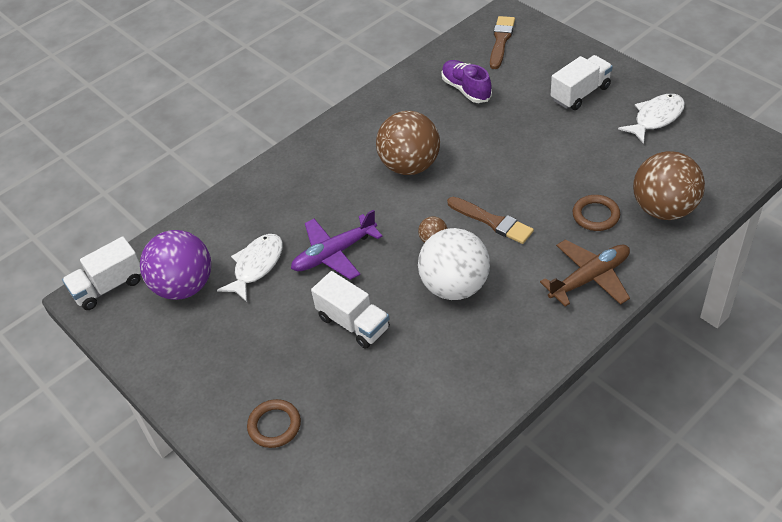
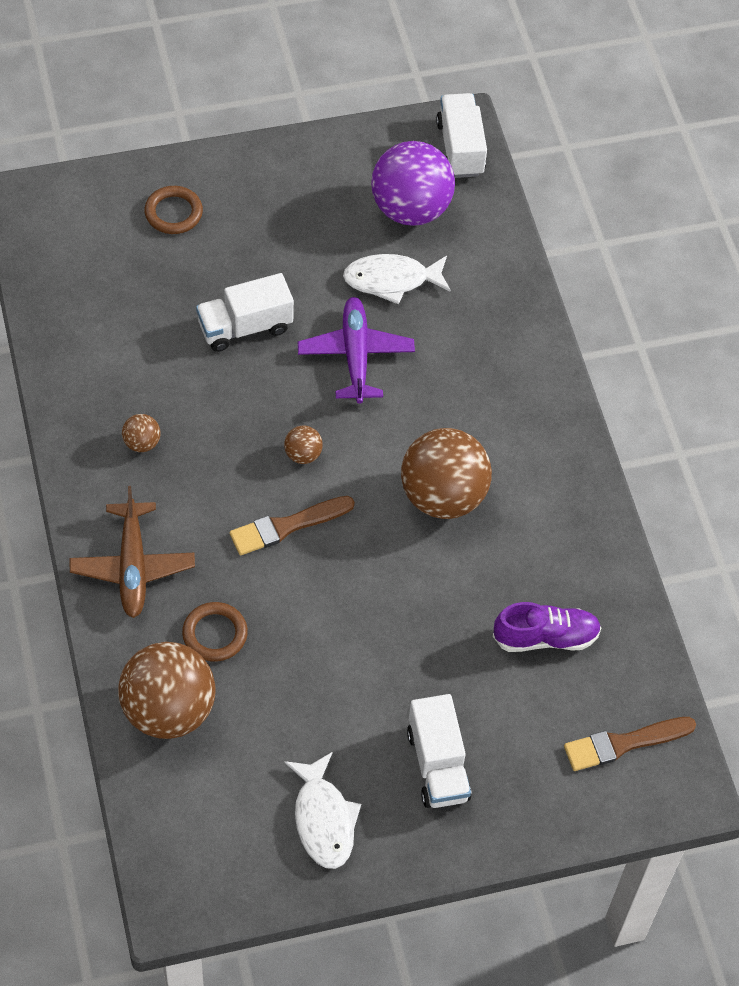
camera: 110 degrees right, 10 degrees up
white fish [217,234,283,302] -> white fish turned 120 degrees clockwise [343,254,451,304]
white ball [418,228,490,300] -> none
brown brush [490,16,515,69] -> brown brush turned 120 degrees clockwise [564,717,696,771]
none -> brown ball [122,414,161,452]

